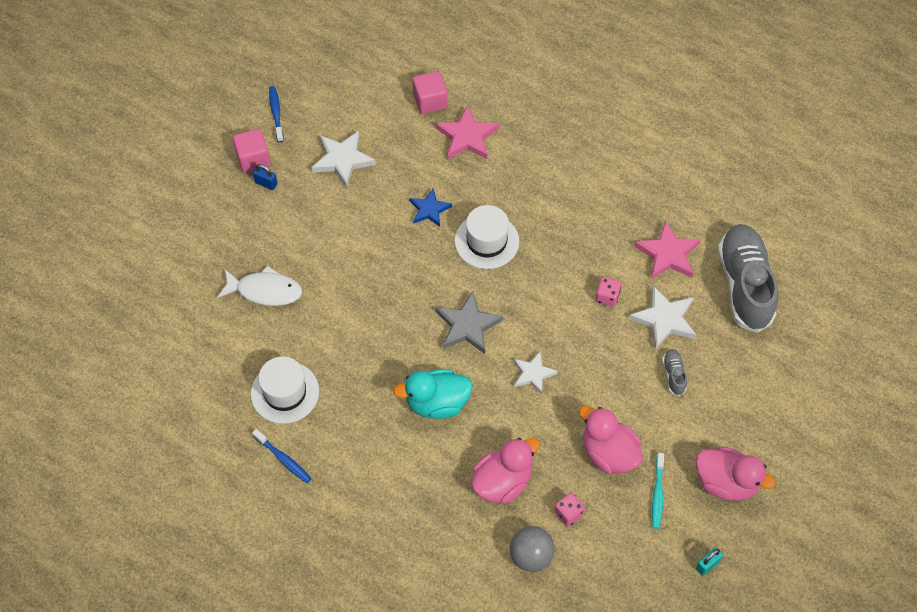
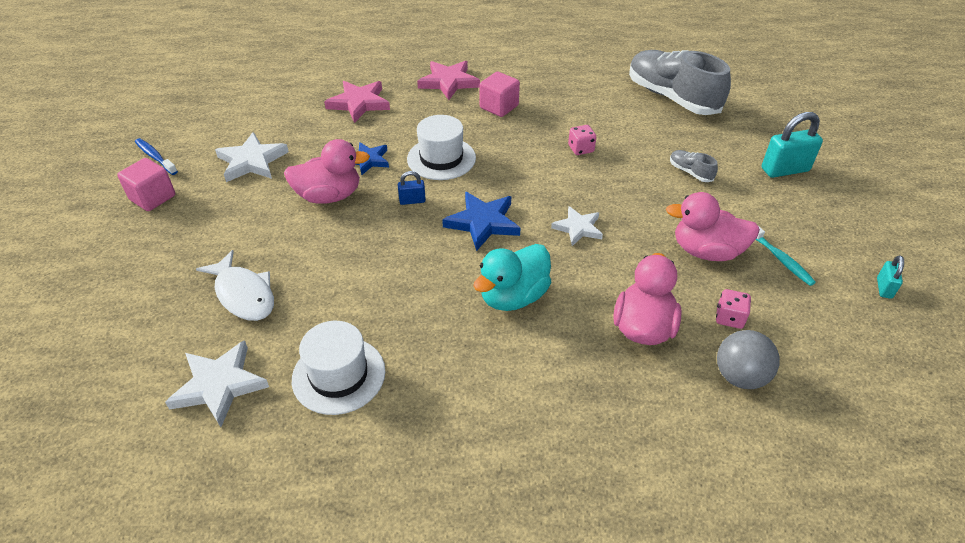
camera: 35 degrees left, 15 degrees down
white fish [217,265,302,306] -> white fish turned 75 degrees clockwise [196,250,274,321]
blue toothbrush [252,429,312,483] -> none
blue padlock [253,164,278,190] -> blue padlock moved to [398,171,426,205]
pink cube [413,71,447,114] -> pink cube moved to [479,72,520,117]
grey star [436,291,503,354] -> blue star [442,192,520,251]
white star [629,286,696,350] -> white star moved to [165,340,269,427]
pink star [634,220,701,279] -> pink star moved to [417,61,480,100]
pink duck [695,446,776,501] -> pink duck moved to [284,139,370,204]
none -> turquoise padlock [762,112,823,178]

